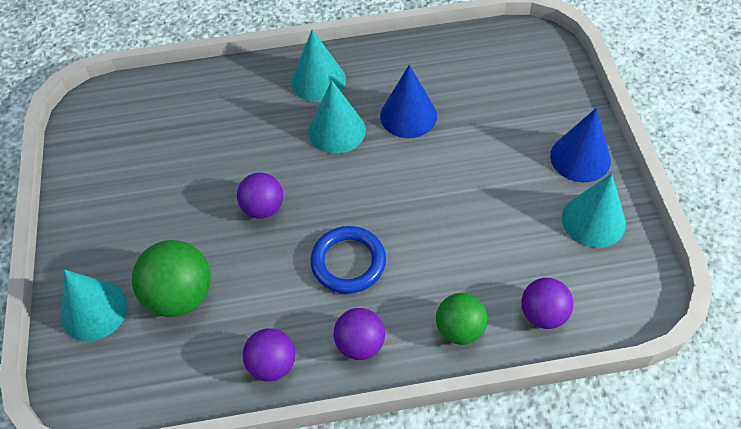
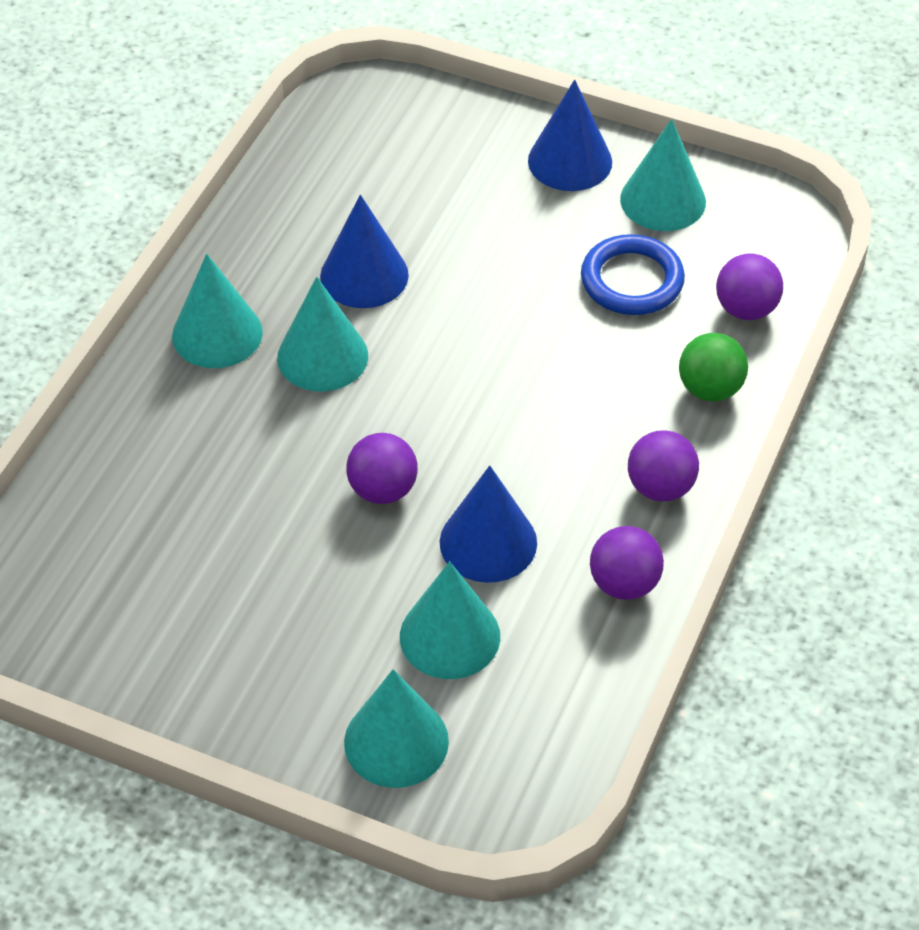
camera: 60 degrees left, 5 degrees down
green ball [132,240,211,317] -> turquoise cone [400,561,500,679]
blue ring [310,226,386,294] -> blue ring moved to [581,234,685,315]
none -> blue cone [440,465,537,583]

